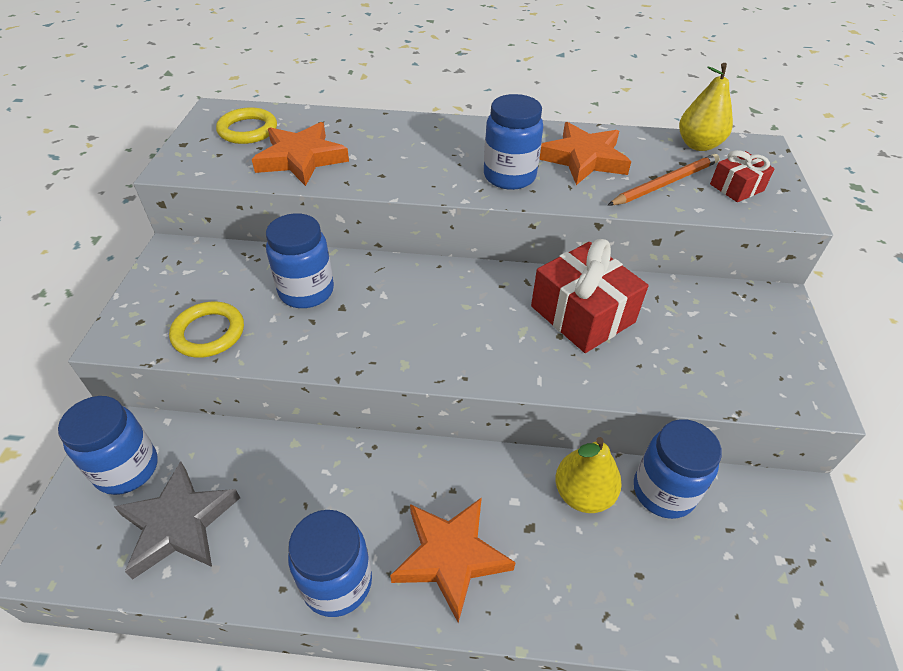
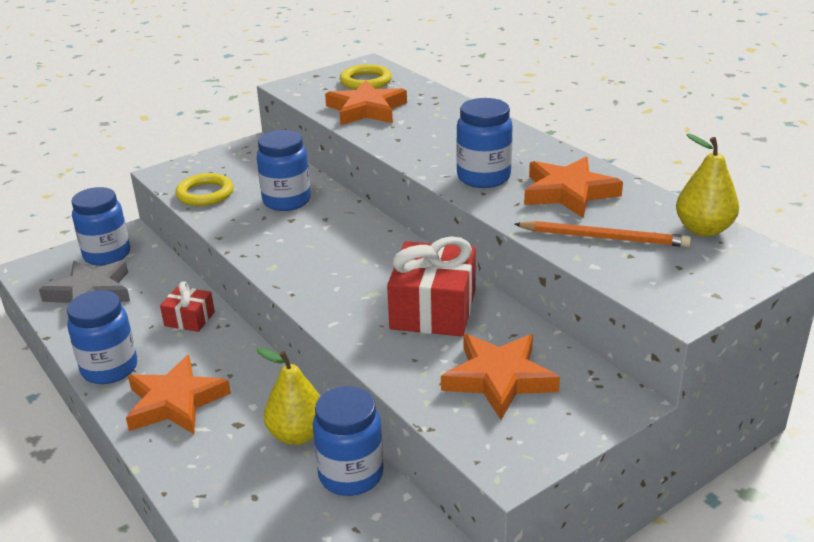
camera: 50 degrees right, 15 degrees down
red gift [710,150,775,202] -> red gift moved to [160,281,215,332]
none -> orange star [441,334,560,420]

